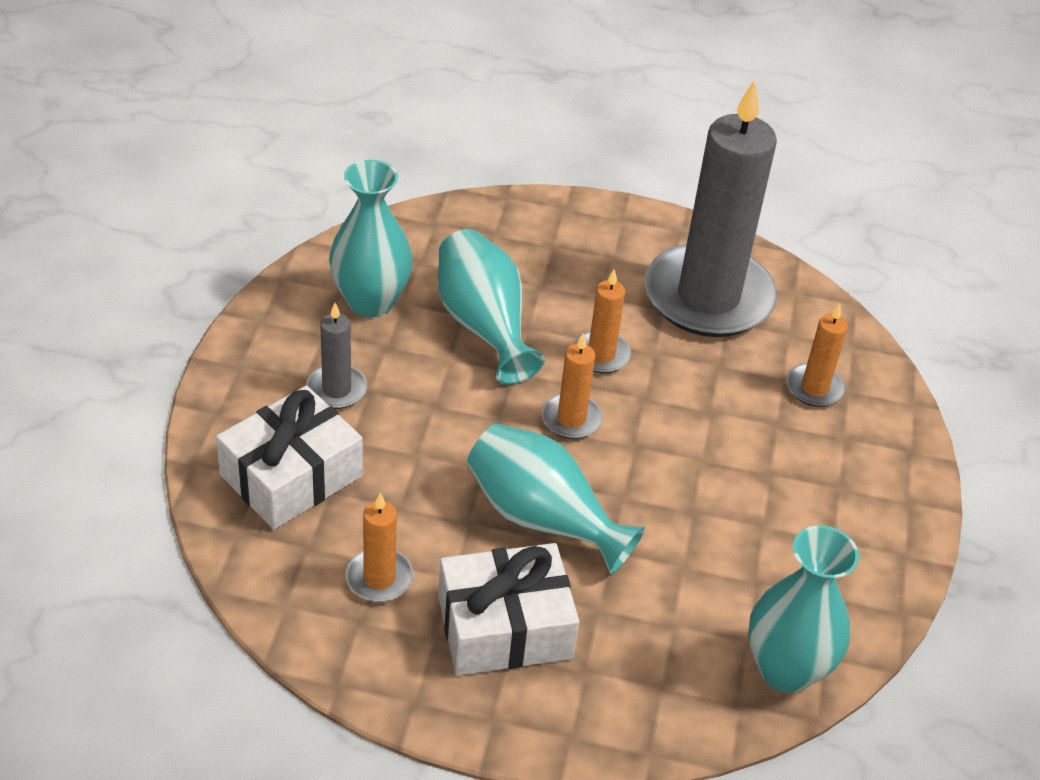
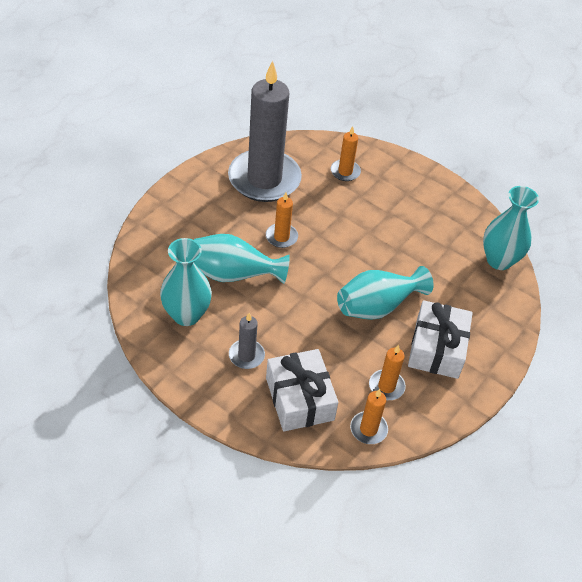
camera: 65 degrees left, 5 degrees up
orange candle [542,333,603,439] -> orange candle moved to [350,389,388,444]

